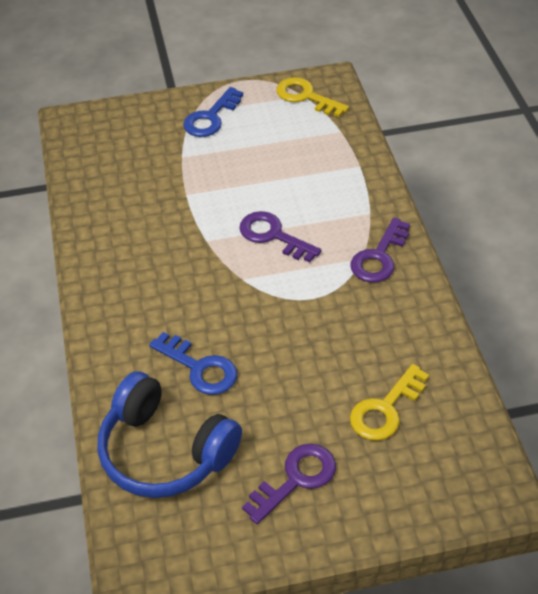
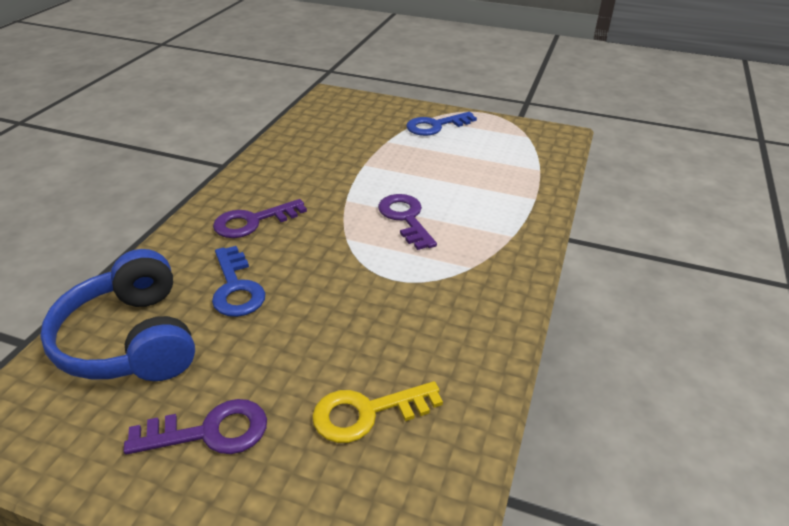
camera: 30 degrees right, 10 degrees down
yellow key [276,77,349,117] -> none
purple key [350,217,410,283] -> purple key moved to [213,199,307,238]

